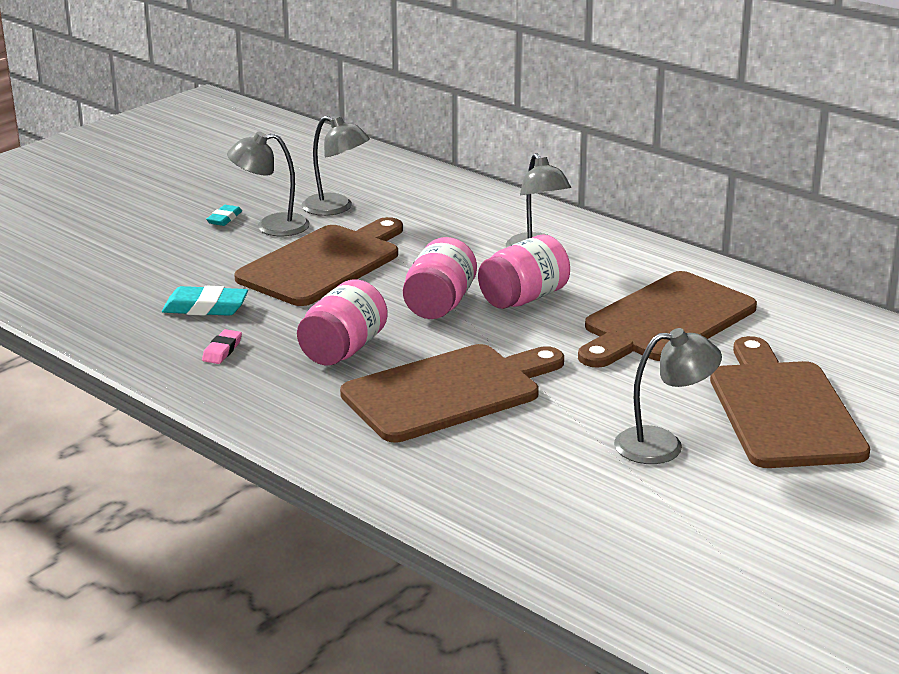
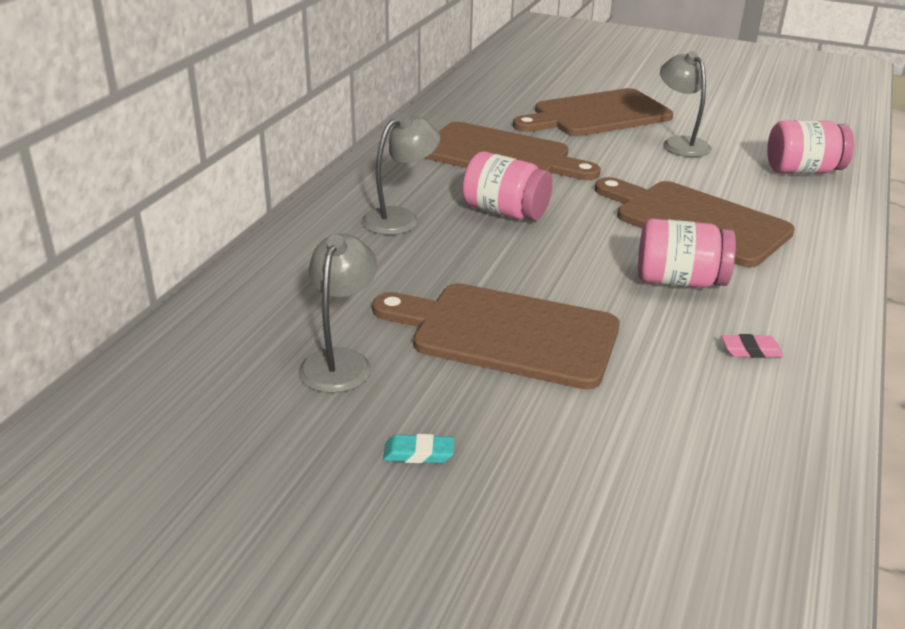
camera: 110 degrees left, 5 degrees up
turquoise eraser [162,286,248,316] -> none
grey lamp [227,131,310,236] -> none
pink jar [403,237,477,319] -> pink jar moved to [767,120,854,173]

